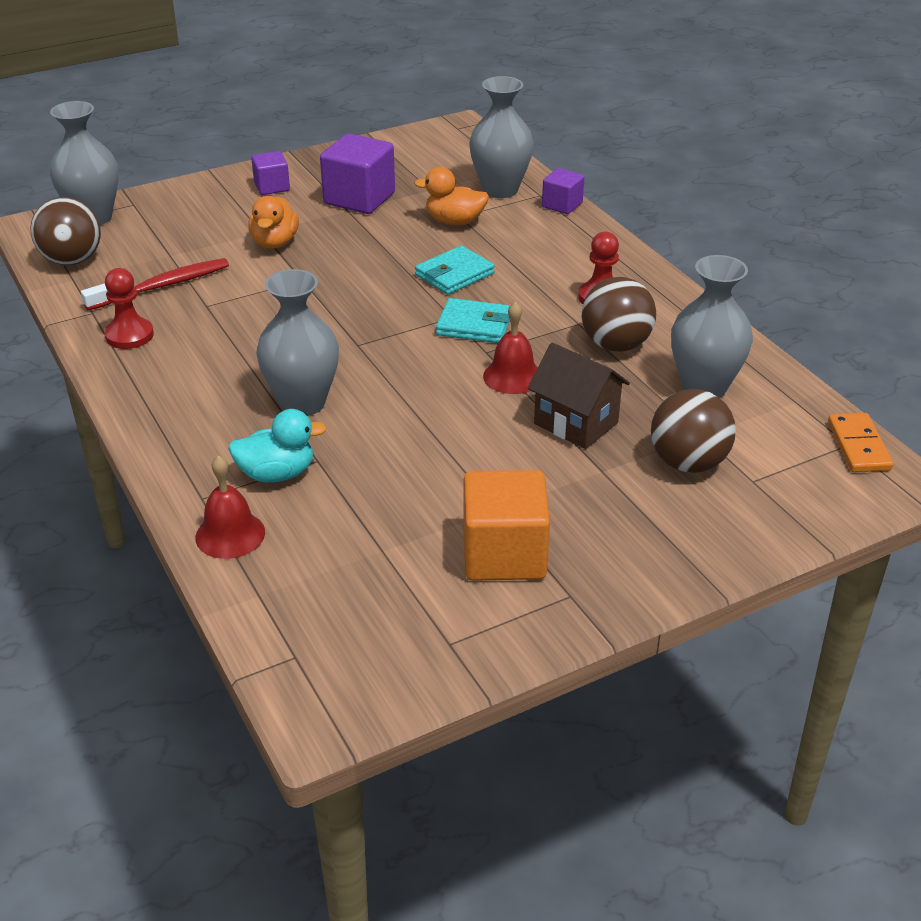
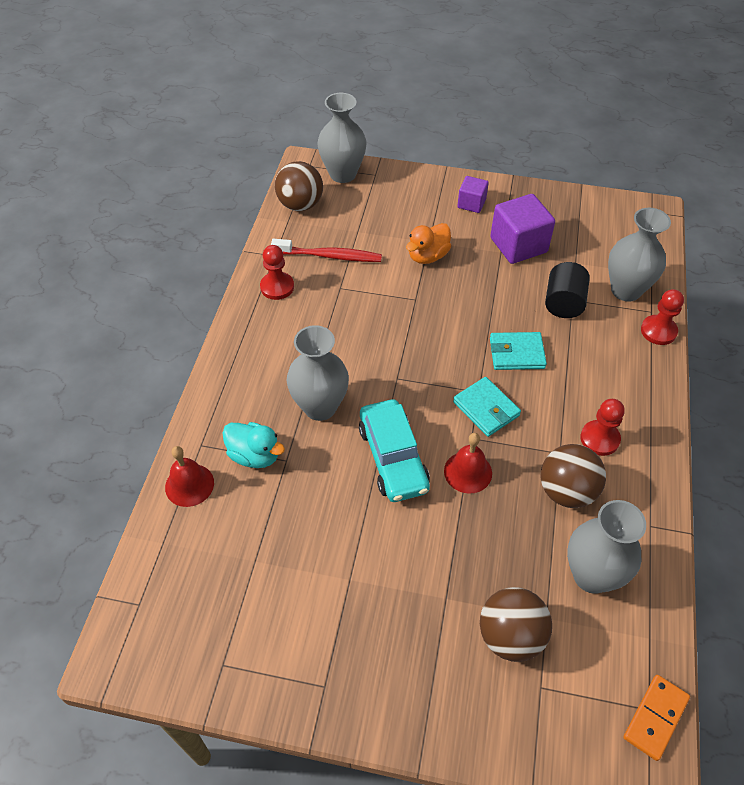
camera: 40 degrees right, 15 degrees up
orange duck [414,167,489,225] -> black cylinder [545,262,590,318]
orange cube [463,470,550,581] -> none
brown house [528,343,630,449] -> none
purple cube [542,168,584,214] -> red pawn [641,289,684,345]
none -> turquoise car [359,399,430,502]

